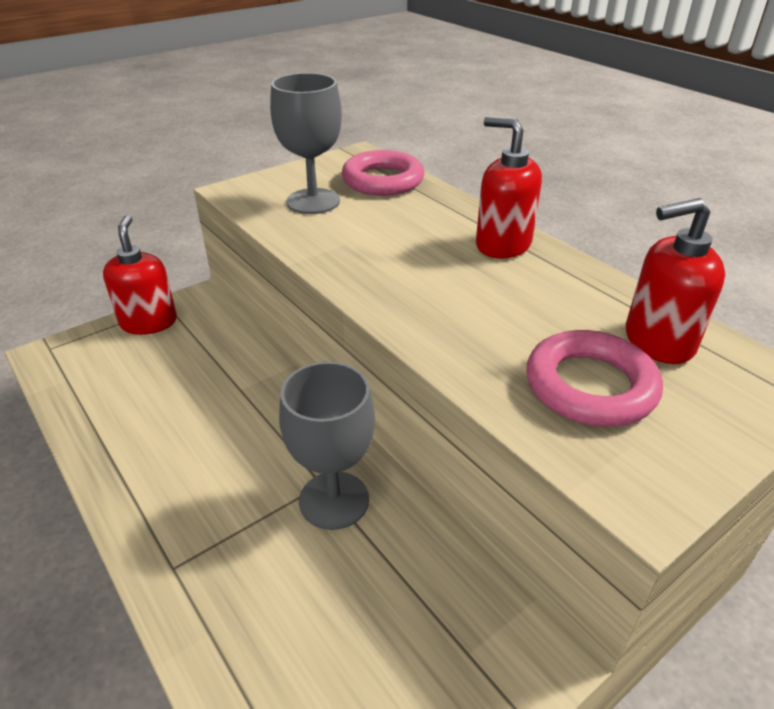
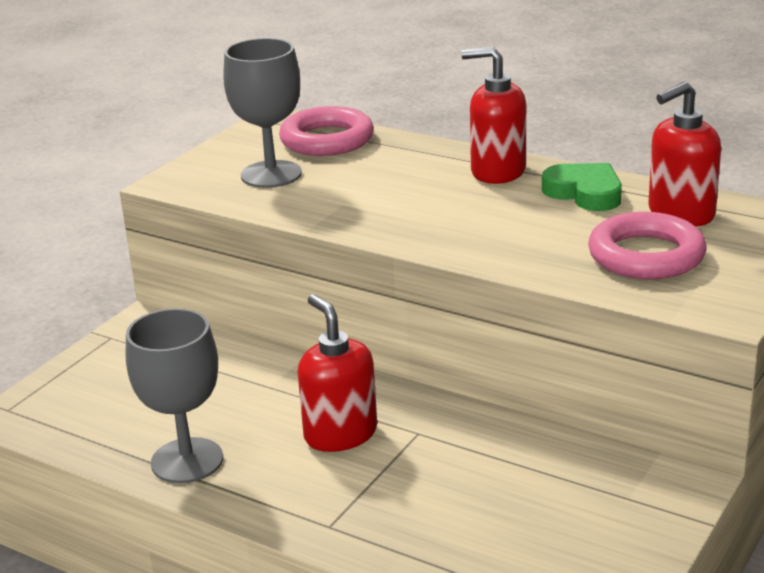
camera: 20 degrees left, 10 degrees down
red soap dispenser [103,215,177,335] -> red soap dispenser moved to [298,294,377,452]
grey goblet [279,361,375,530] -> grey goblet moved to [126,308,223,483]
none -> green heart [542,163,622,211]

